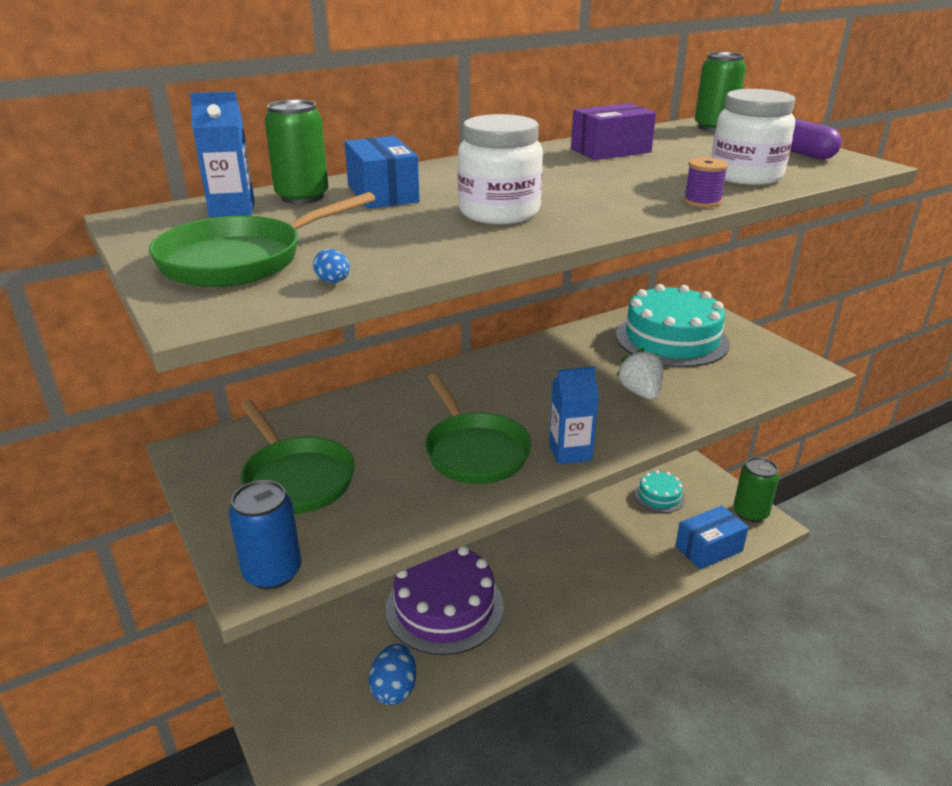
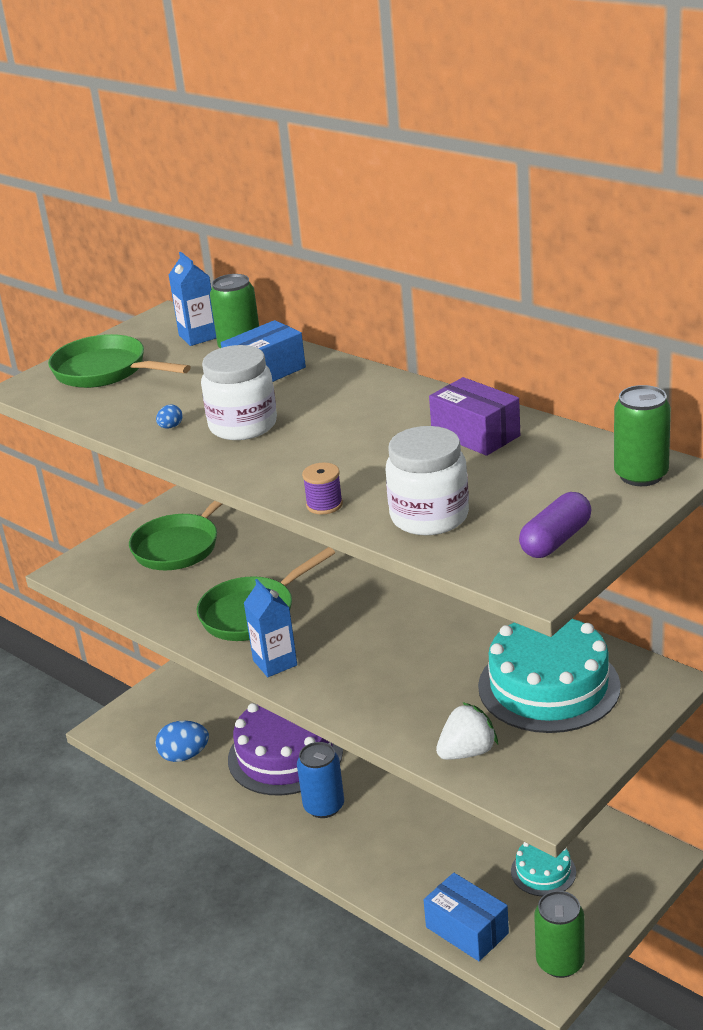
camera: 75 degrees right, 0 degrees up
blue can [229,480,301,590] -> blue can moved to [297,742,344,818]
blue egg [313,249,350,283] -> blue egg moved to [156,405,183,428]
white strawberry [616,348,663,399] -> white strawberry moved to [436,702,498,760]

